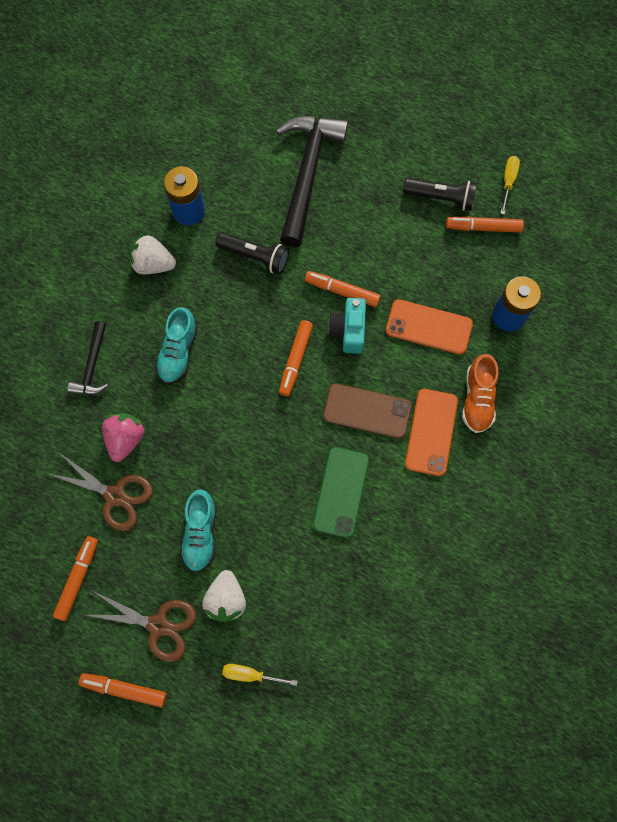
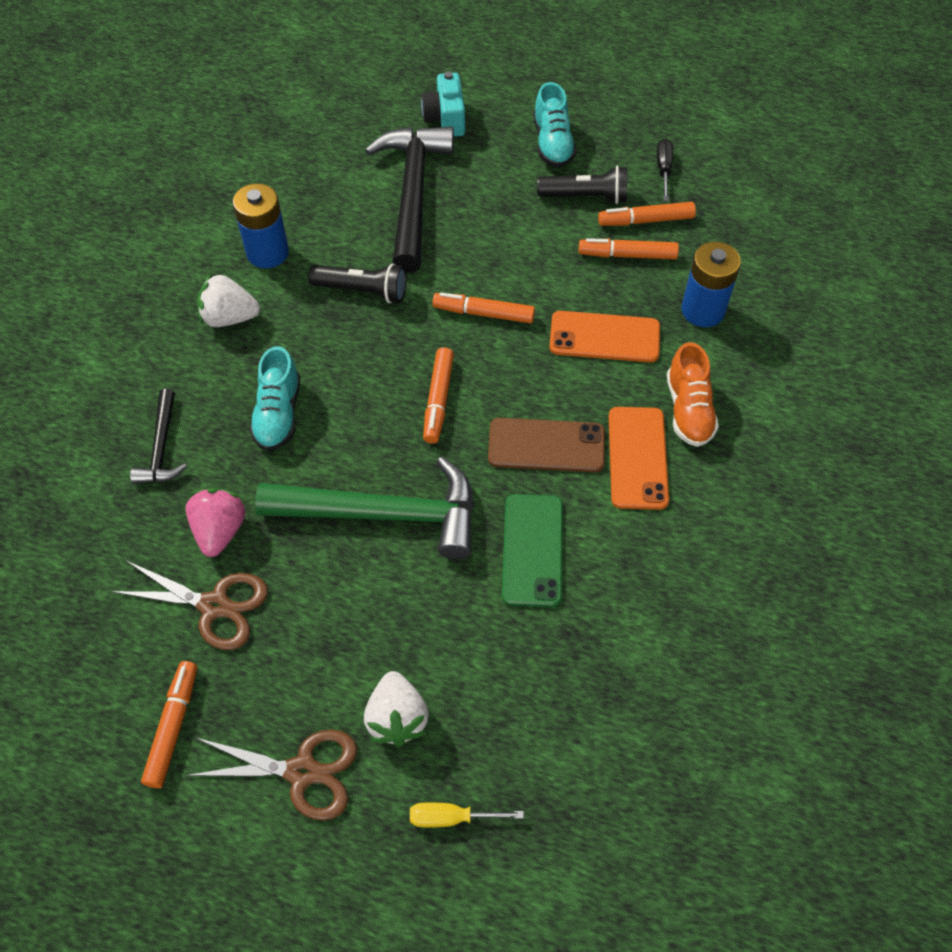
camera: 10 degrees left, 15 degrees down
orange marker [78,673,167,708] -> orange marker moved to [579,238,679,259]
turquoise shoe [180,490,216,572] -> turquoise shoe moved to [533,82,576,167]
turquoise camera [328,298,366,354] -> turquoise camera moved to [421,71,465,137]
yellow screwdriver [500,156,520,215] -> black screwdriver [657,139,673,201]
none -> green hammer [255,457,474,559]

